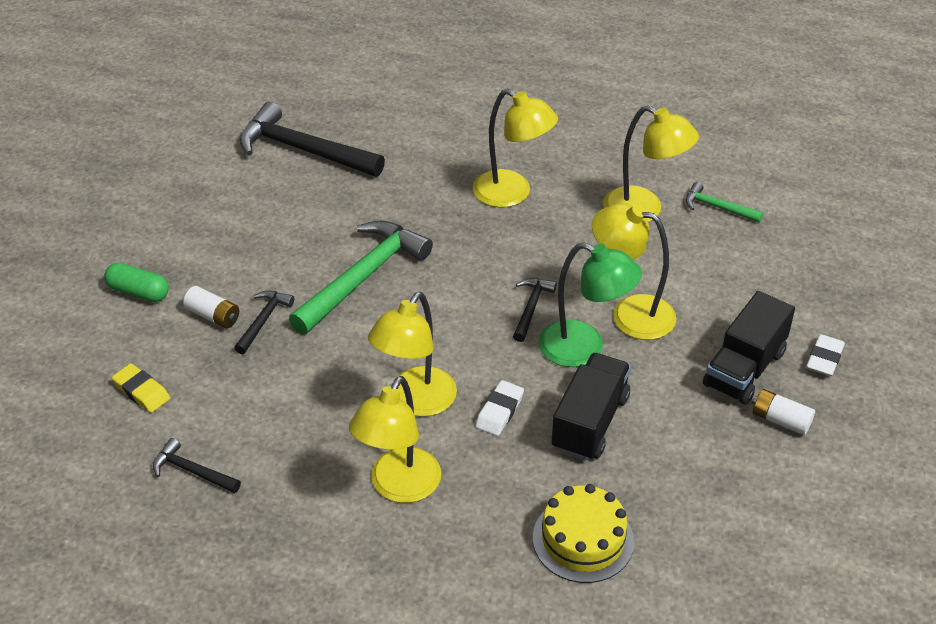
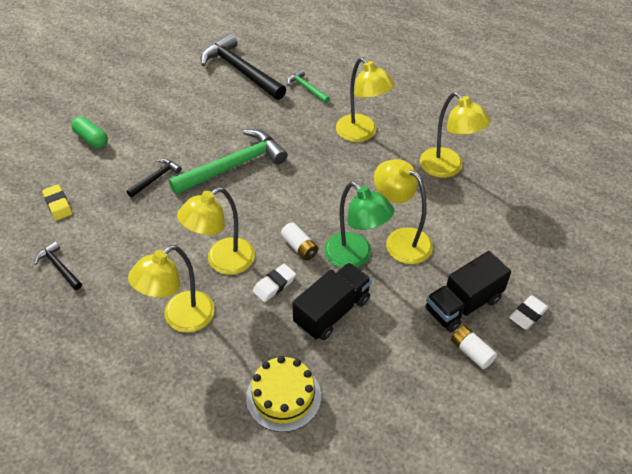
camera: 20 degrees right, 5 degrees up
white battery [183,286,239,328] -> white battery moved to [281,222,318,260]
black hammer [513,278,557,342] -> none
green hammer [686,182,763,223] -> green hammer moved to [287,69,330,103]

